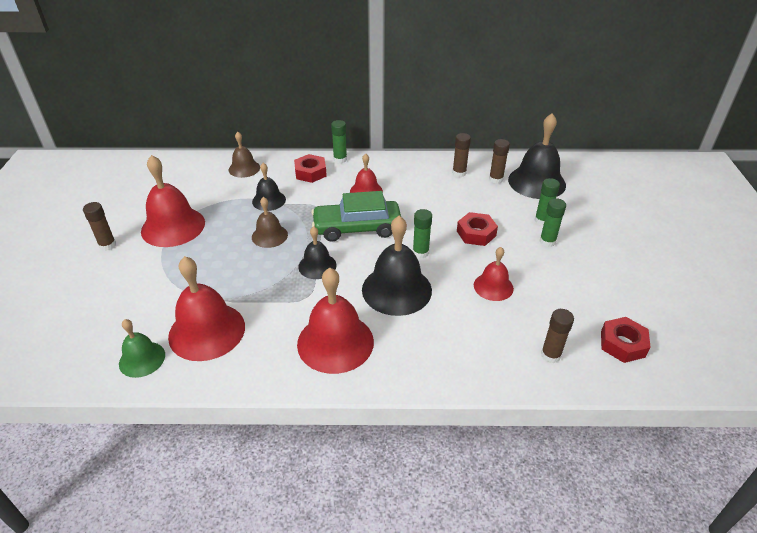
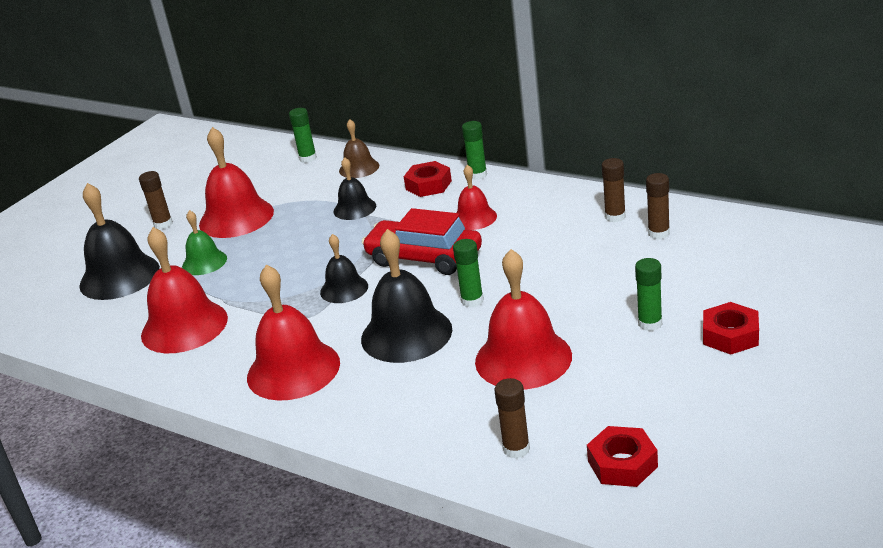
camera: 35 degrees right, 10 degrees down
green bell [119,319,165,378] -> green bell moved to [182,210,227,275]
brown bell [252,197,288,248] -> none
green car [311,191,401,242] -> red car [362,208,482,275]
red nut [457,212,498,246] -> red nut moved to [703,302,759,355]
red bell [474,247,514,301] -> red bell [475,249,572,389], size x1.76
black bell [508,113,566,199] -> black bell moved to [79,183,160,300]
green glue stick [535,178,560,226] -> green glue stick moved to [289,108,317,163]

